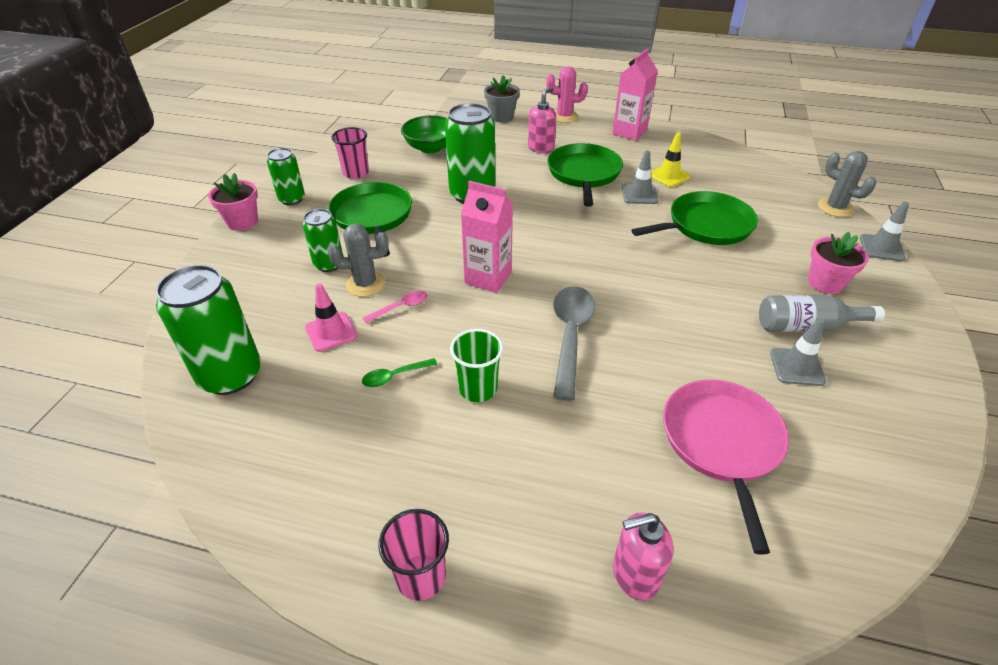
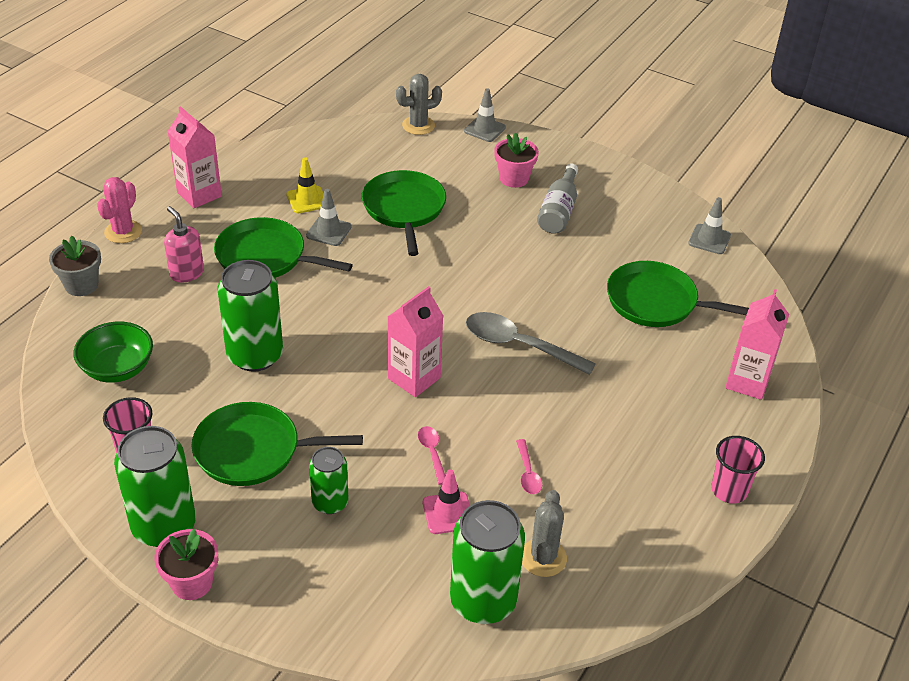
camera: 75 degrees left, 0 degrees up
green can [267,148,305,205] -> green can [114,426,196,547], size x1.73
grey cactus [328,223,389,297] -> grey cactus moved to [522,490,567,577]
green spoon [362,358,438,387] -> pink spoon [516,439,542,494]
green cup [450,329,504,402] -> none
pink soap dispenser [613,513,673,601] -> pink carton [725,289,789,400]
pink pan [663,380,789,555] -> green pan [607,261,749,327]
grey traffic cone [770,318,826,386] -> grey traffic cone moved to [688,197,731,254]

